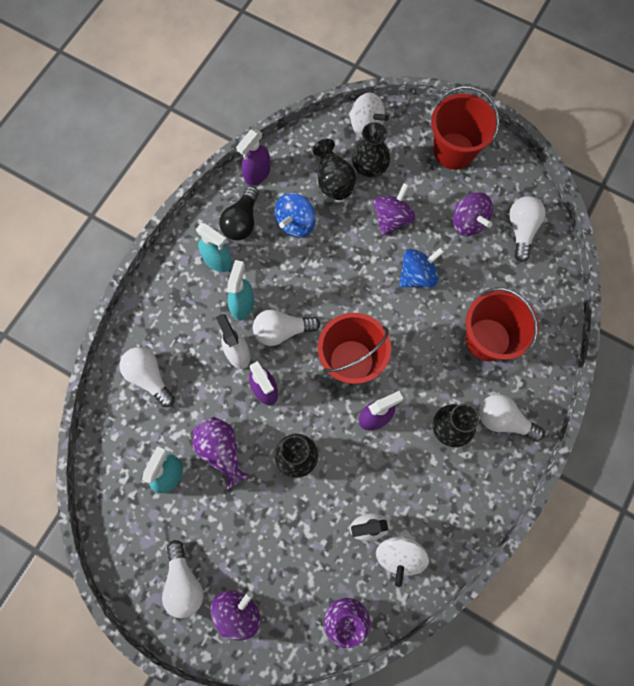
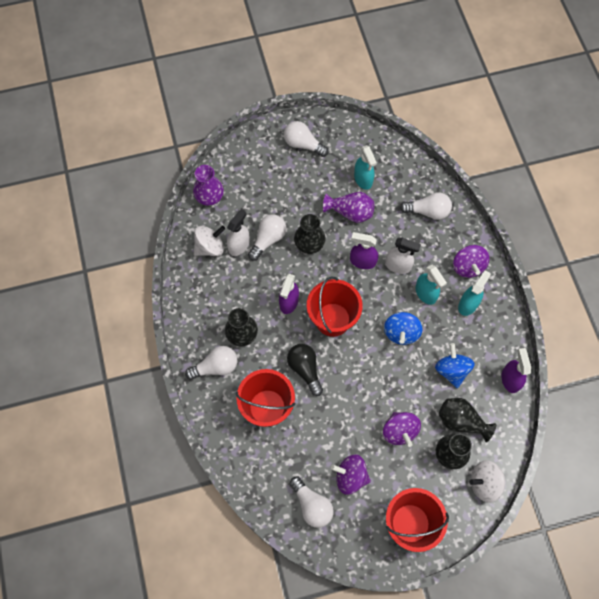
camera: 135 degrees right, 5 degrees down
turquoise spray bottle [196,223,233,272] -> turquoise spray bottle turned 135 degrees clockwise [458,270,491,316]
purple spinning top [211,590,260,640] -> purple spinning top moved to [453,245,490,278]
black light bulb [219,186,259,240] -> black light bulb moved to [287,344,323,396]
white light bulb [253,310,320,346] -> white light bulb moved to [248,214,286,261]
white spinning top [376,529,429,587] -> white spinning top turned 90 degrees clockwise [194,226,225,256]
blue spinning top [399,247,444,287] -> blue spinning top moved to [384,312,423,345]

